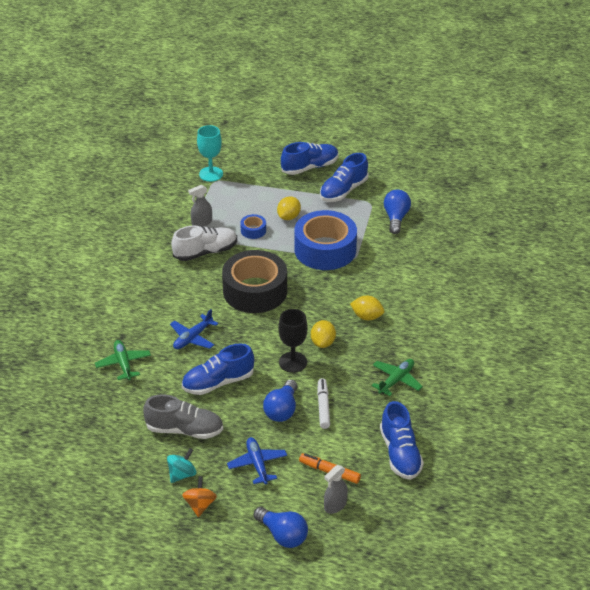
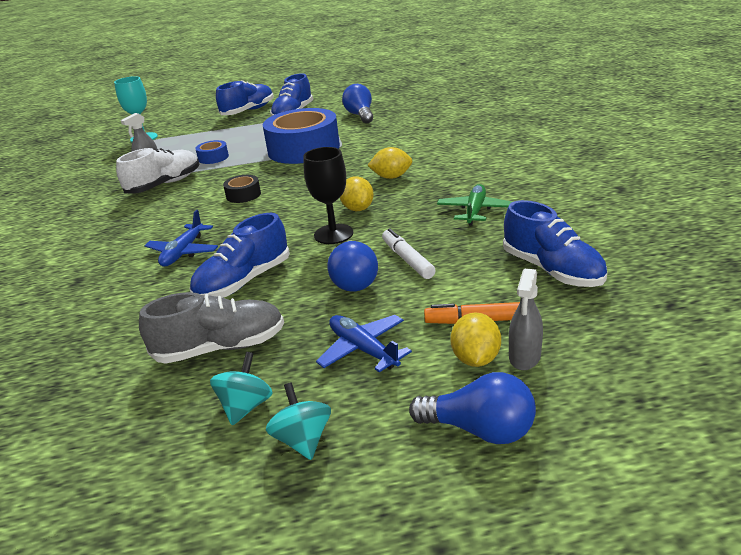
camera: 20 degrees left, 10 degrees down
green plane [95,340,151,380] -> none
orange spinning top [182,476,217,517] -> turquoise spinning top [266,382,331,460]
black tape [222,250,287,313] -> black tape [223,175,261,203], size x0.42
yellow lemon [277,196,301,220] -> yellow lemon moved to [450,312,501,367]

